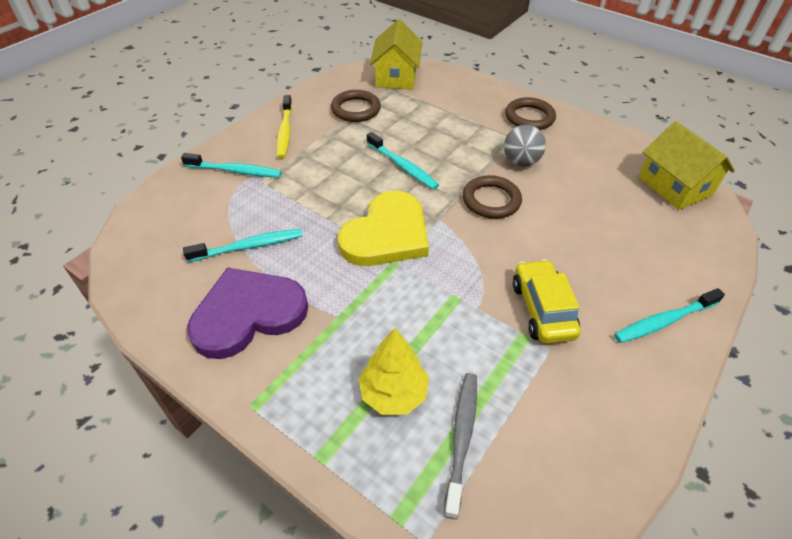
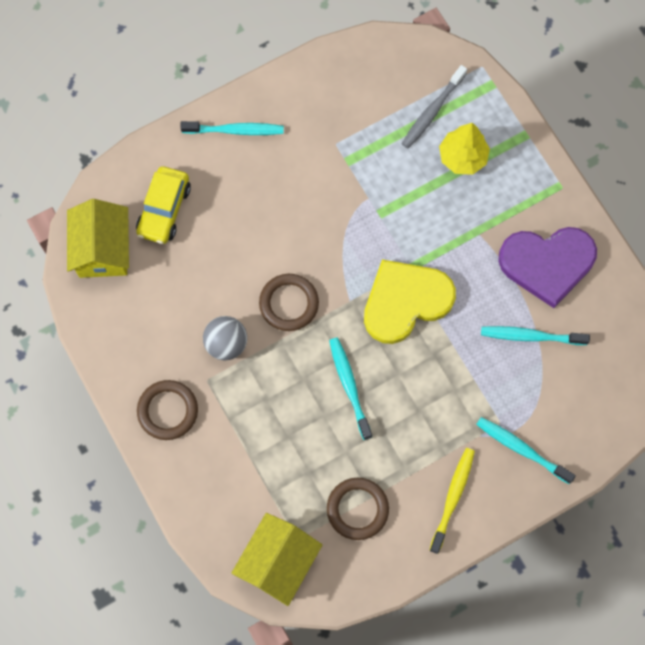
camera: 155 degrees left, 25 degrees up
yellow car [513,259,581,344] -> yellow car moved to [136,166,191,244]

